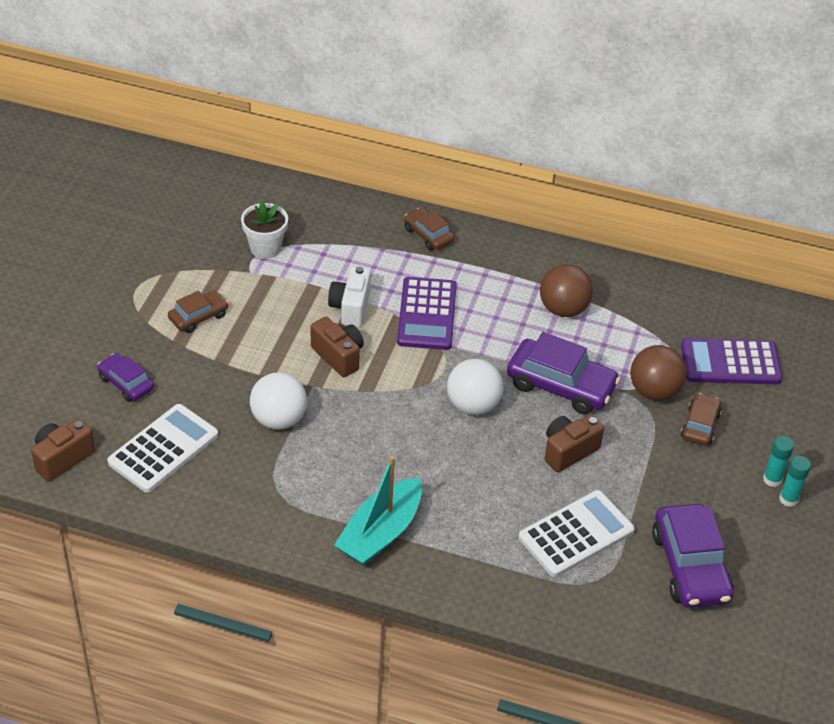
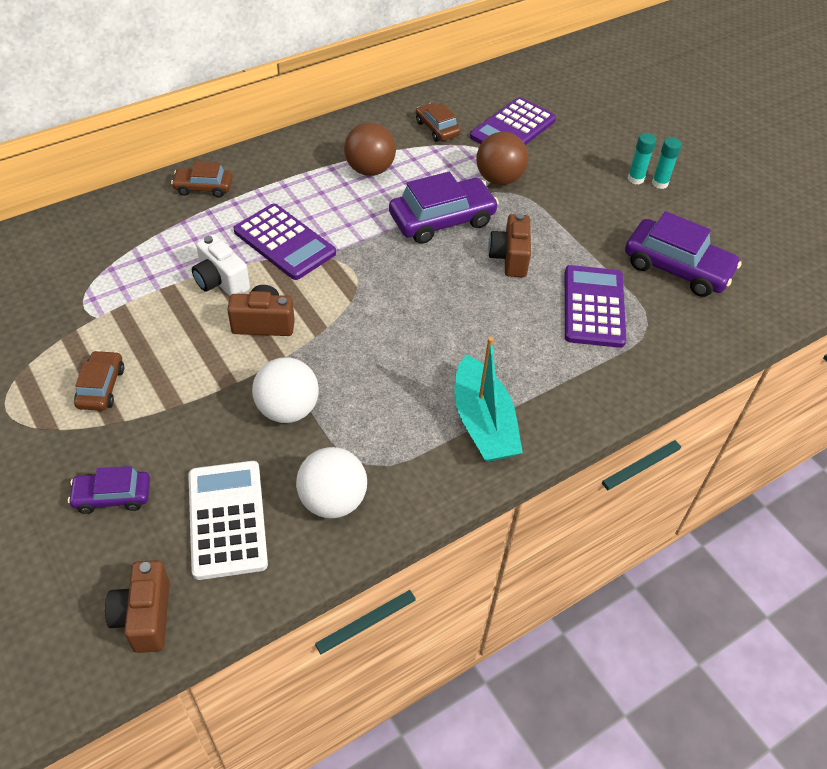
camera: 50 degrees left, 5 degrees up
white flower pot [241,201,288,259] -> none
white ball [447,359,503,415] -> white ball moved to [296,447,367,518]
white calculator [519,490,635,577] -> purple calculator [565,265,626,348]
brown car [681,393,722,446] -> brown car moved to [416,103,461,142]

